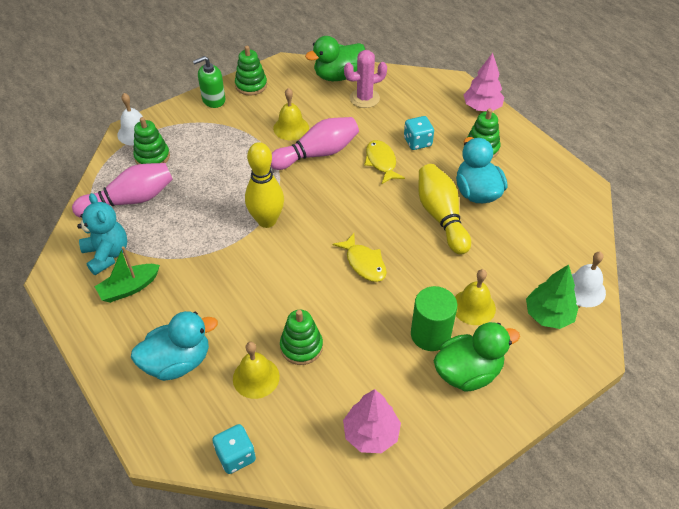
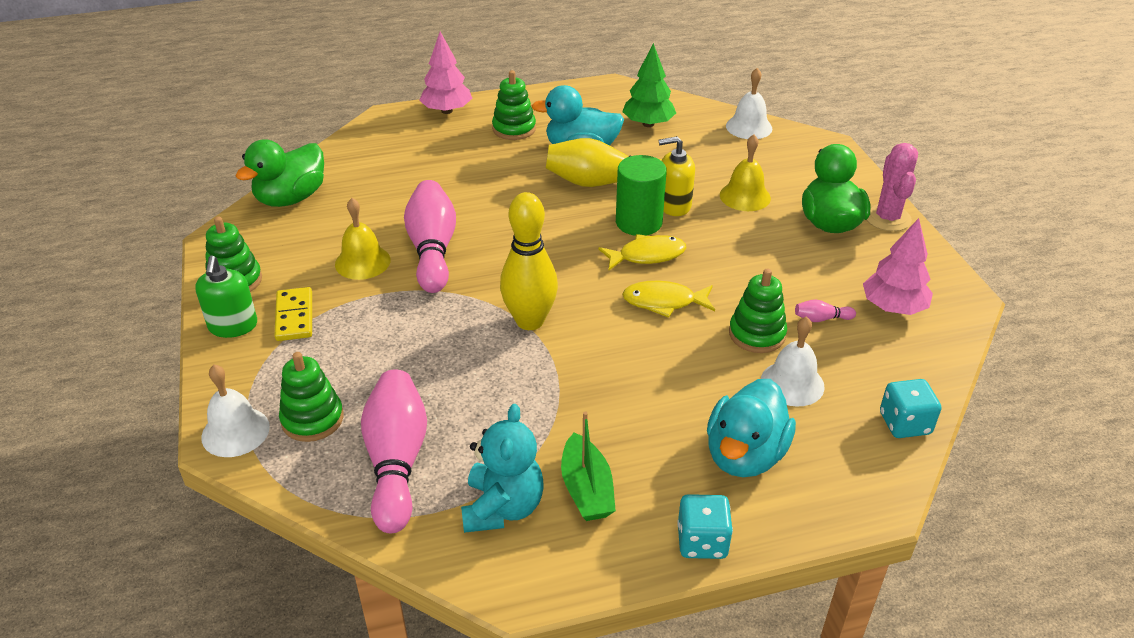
camera: 70 degrees left, 10 degrees down
turquoise teddy bear [77,193,127,275] -> turquoise teddy bear turned 105 degrees clockwise [461,404,543,533]
turquoise duck [131,311,218,381] -> turquoise duck turned 150 degrees counterclockwise [707,379,796,477]
yellow bell [233,342,280,399] -> white bell [761,316,825,407]
green duck [305,36,365,81] -> green duck turned 45 degrees clockwise [235,139,324,207]
pink cactus [344,50,387,108] -> pink cactus moved to [867,143,918,231]
yellow fish [364,140,405,184] -> yellow fish moved to [622,281,715,318]
turquoise dice [404,116,434,150] -> turquoise dice moved to [677,494,733,559]
green cylinder [411,286,457,351] -> green cylinder moved to [616,155,667,236]
green tree [526,264,578,329] -> green tree moved to [622,43,676,127]
none -> yellow domino [274,287,312,341]
none -> yellow soap dispenser [659,136,695,216]
none -> pink bowling pin [795,300,856,322]

